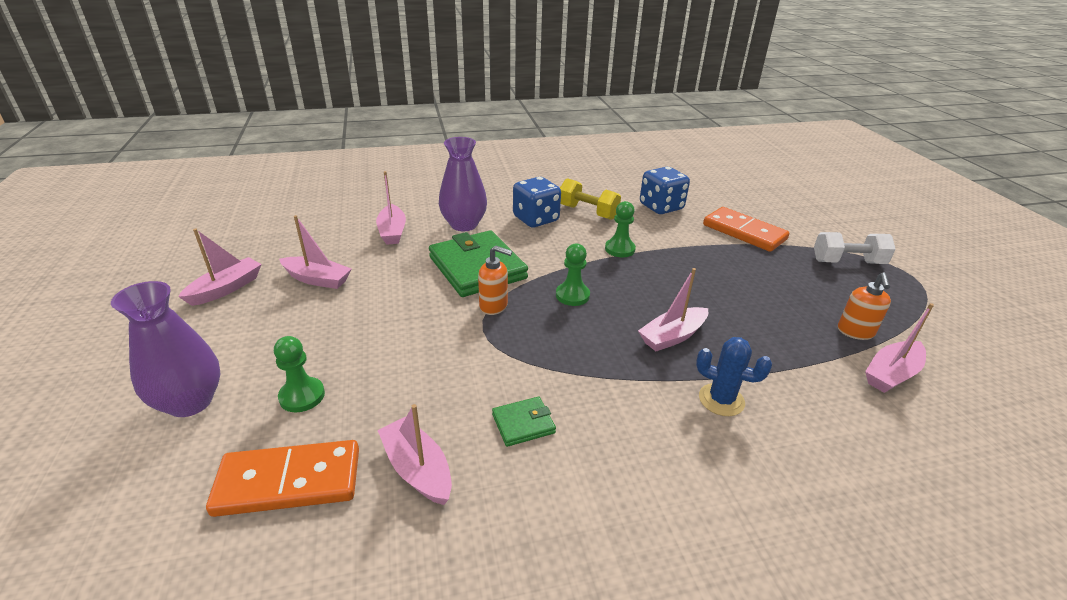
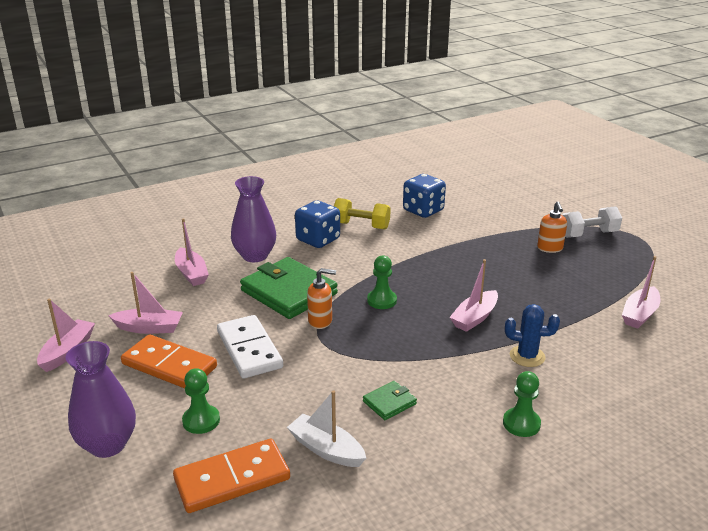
camera: 15 degrees left, 5 degrees down
pink boat [378,404,452,505] -> white boat [287,390,366,467]
green pawn [605,201,636,257] -> green pawn moved to [503,371,541,437]
orange domino [703,207,790,252] -> orange domino moved to [121,334,217,388]
orange soap dispenser [838,272,891,340] -> orange soap dispenser moved to [537,202,567,253]
none -> white domino [217,315,283,378]

